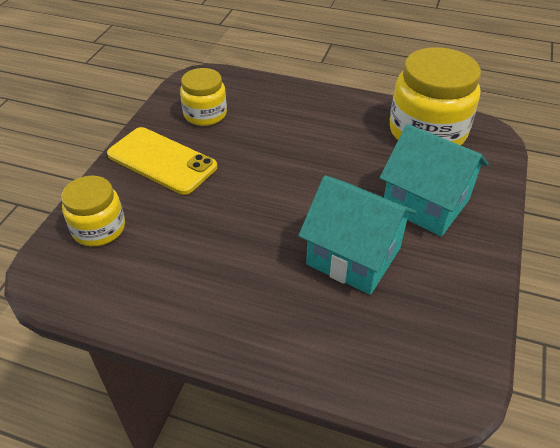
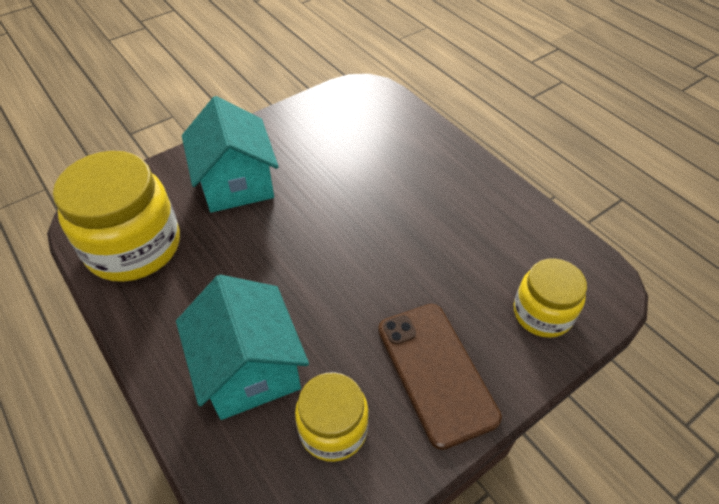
camera: 145 degrees left, 5 degrees up
yellow phone [107,127,217,195] -> brown phone [378,304,502,450]
turquoise house [298,175,417,295] -> turquoise house moved to [176,275,309,420]

